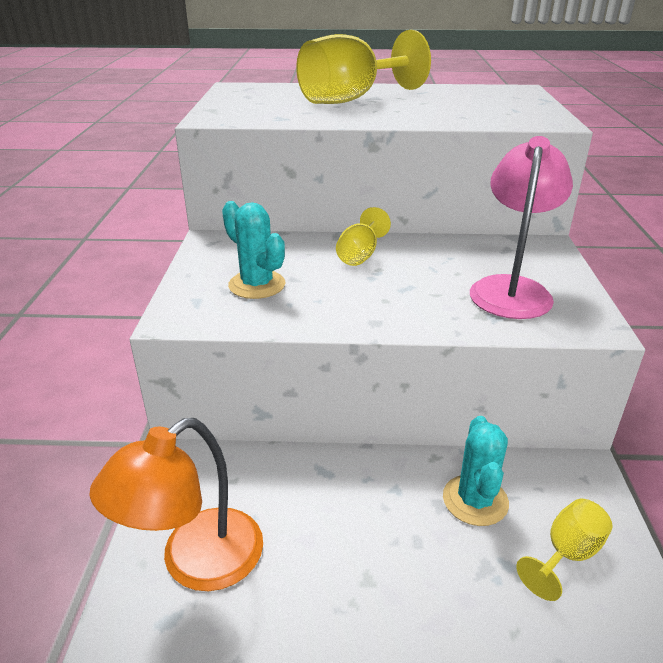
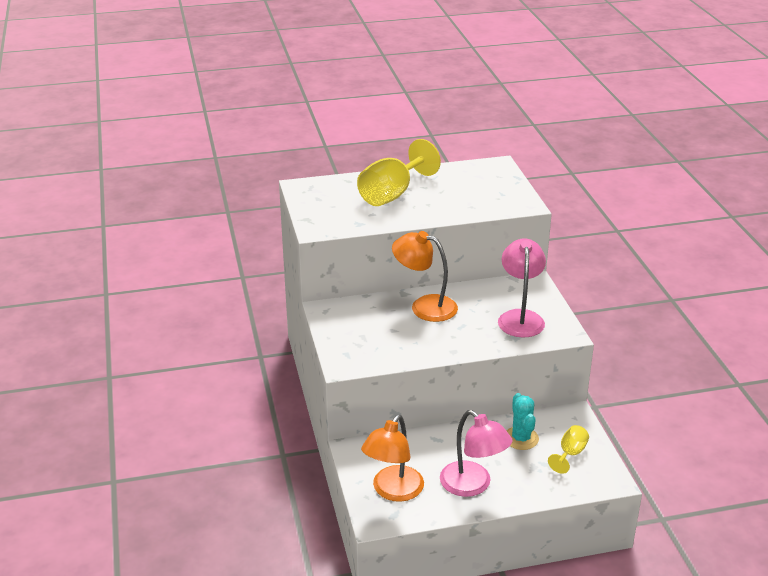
camera: 15 degrees left, 0 degrees up
turquoise cactus [222,201,286,299] -> none
yellow goblet [336,207,391,266] -> orange lamp [392,231,458,322]
none -> pink lamp [440,410,512,497]

